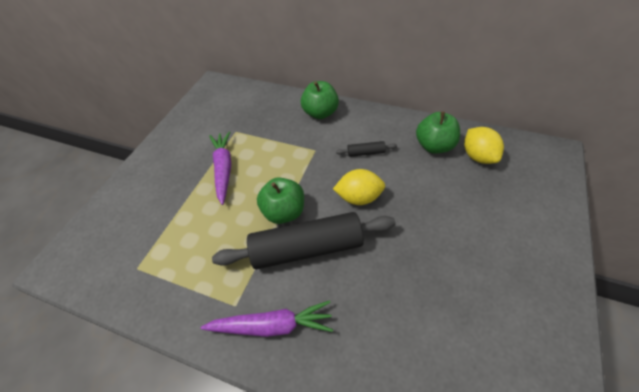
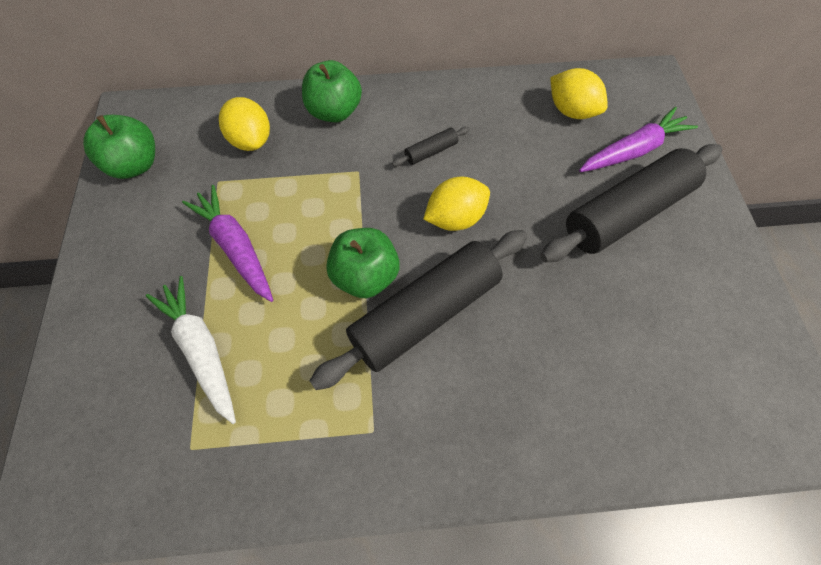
camera: 30 degrees left, 10 degrees up
purple carrot [201,301,333,337] -> purple carrot moved to [579,107,698,172]
green apple [416,112,460,153] -> green apple moved to [83,115,155,179]
none -> white carrot [146,276,236,424]
none -> yellow lemon [219,97,270,151]
none -> black rolling pin [540,144,722,262]

